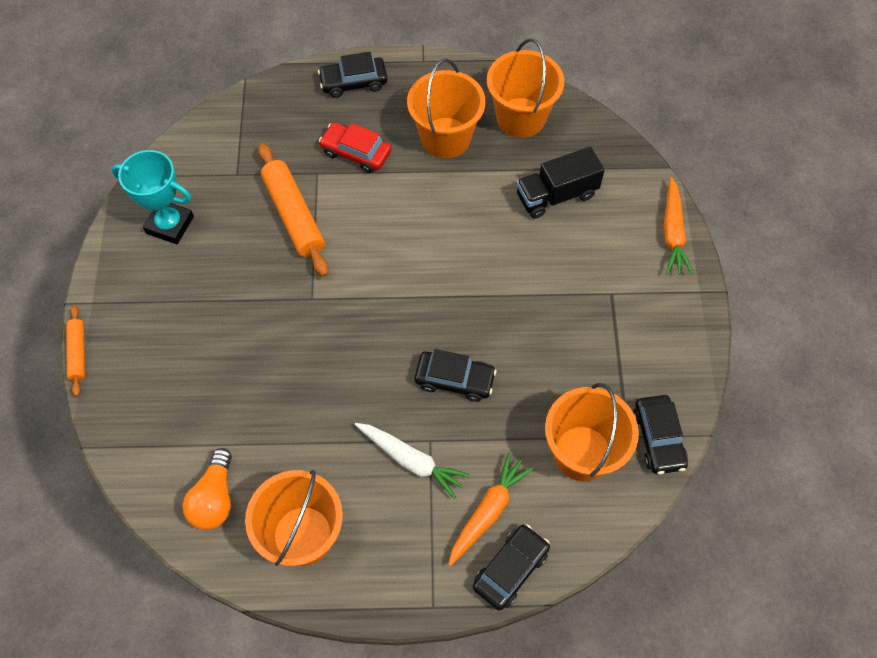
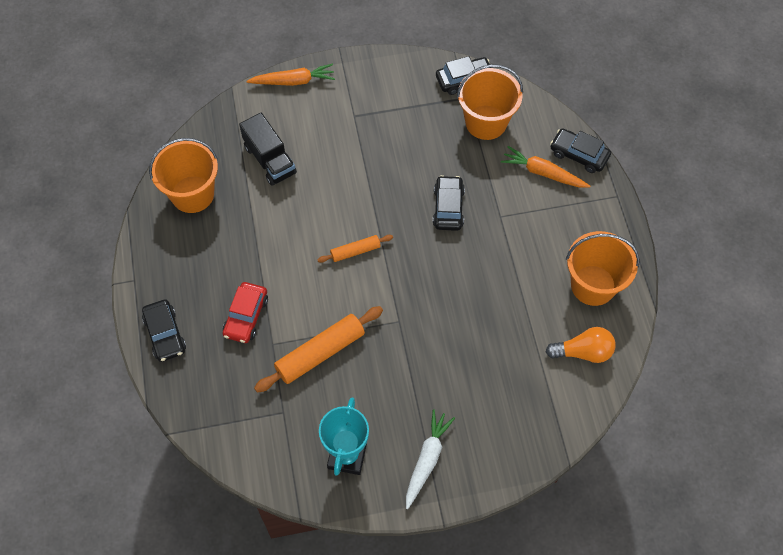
camera: 100 degrees left, 0 degrees up
orange rolling pin [66,305,85,397] -> orange rolling pin moved to [317,235,393,263]
white carrot [355,423,470,499] -> white carrot moved to [406,410,455,509]
orange bucket [407,59,486,158] -> none

